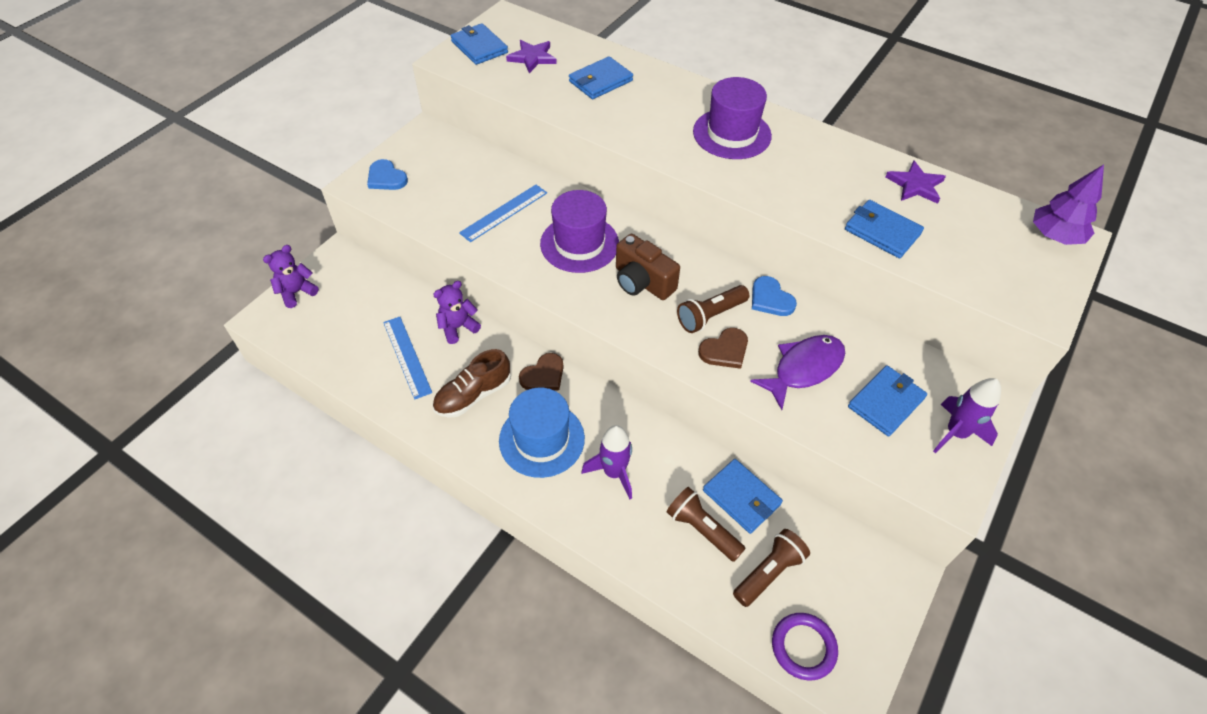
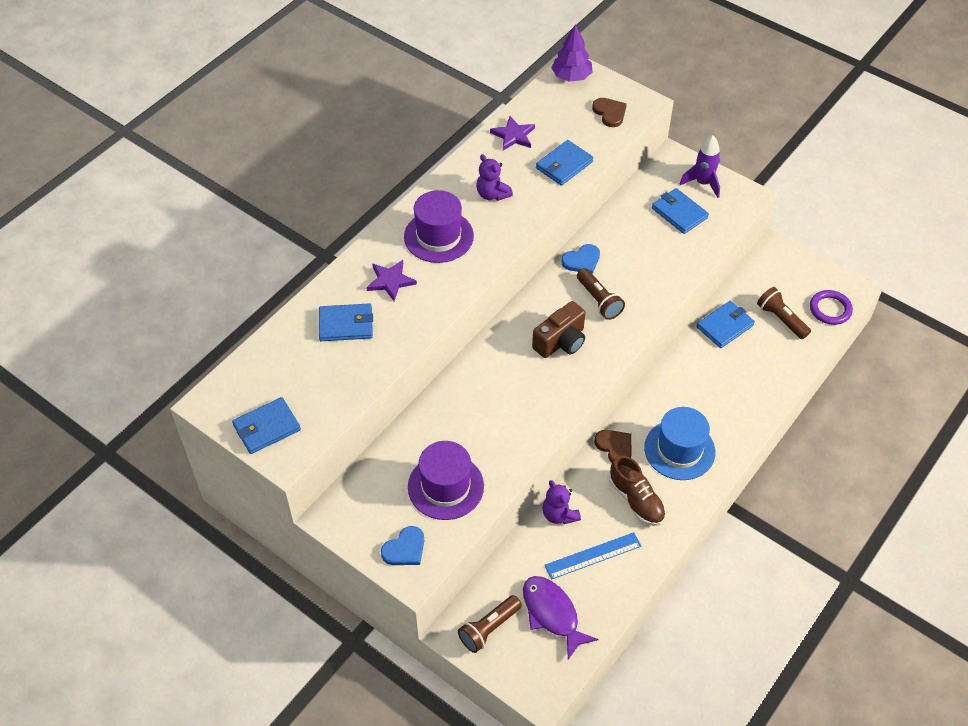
camera: 85 degrees left, 0 degrees up
purple teddy bear [263,245,319,308] -> purple teddy bear moved to [476,154,513,201]
blue ruler [459,185,547,242] -> none
purple star [506,40,557,73] -> purple star moved to [366,260,417,301]
purple hat [540,190,619,273] -> purple hat moved to [408,441,484,520]
blue wallet [569,56,633,99] -> blue wallet turned 60 degrees counterclockwise [319,303,373,341]
purple rocket [582,425,632,499] -> none
brown flashlight [666,487,746,562] -> brown flashlight moved to [458,595,522,653]
brown heart [698,328,748,369] -> brown heart moved to [592,98,627,127]
purple fish [750,335,845,410] -> purple fish moved to [523,576,599,660]

